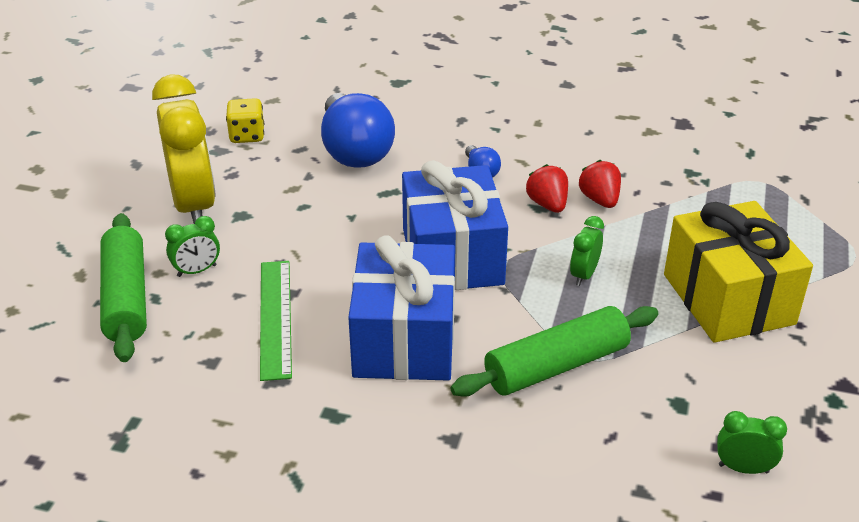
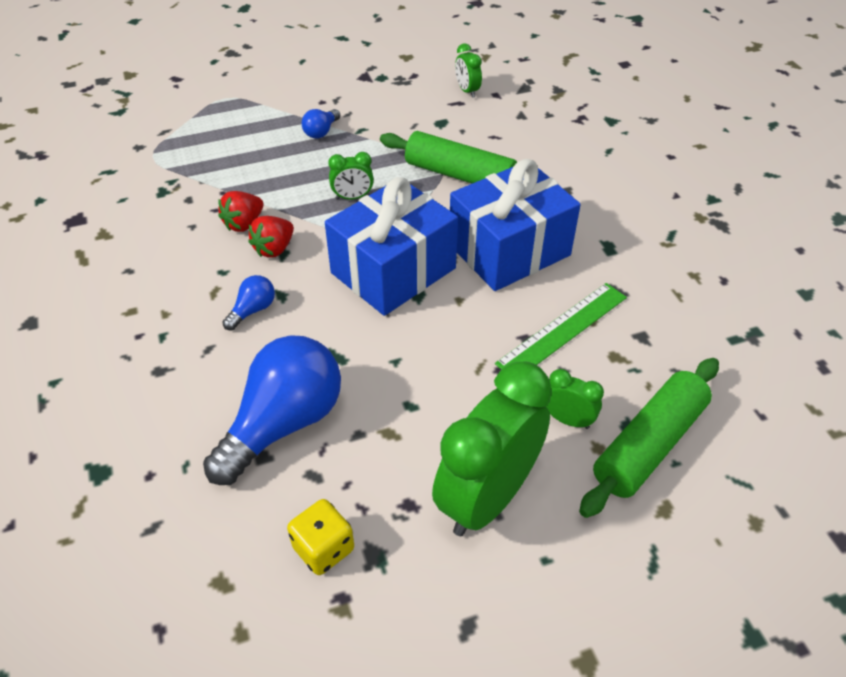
camera: 125 degrees left, 10 degrees up
yellow clock [152,74,215,224] -> green clock [432,361,552,536]
yellow gift [664,201,813,343] -> blue light bulb [302,109,340,139]

